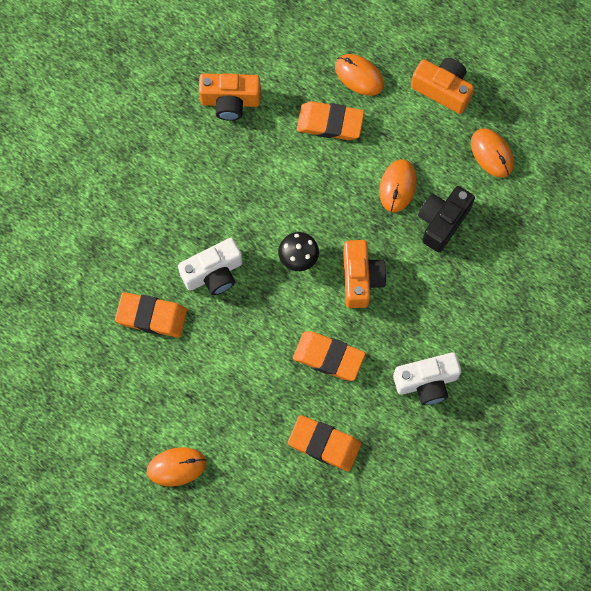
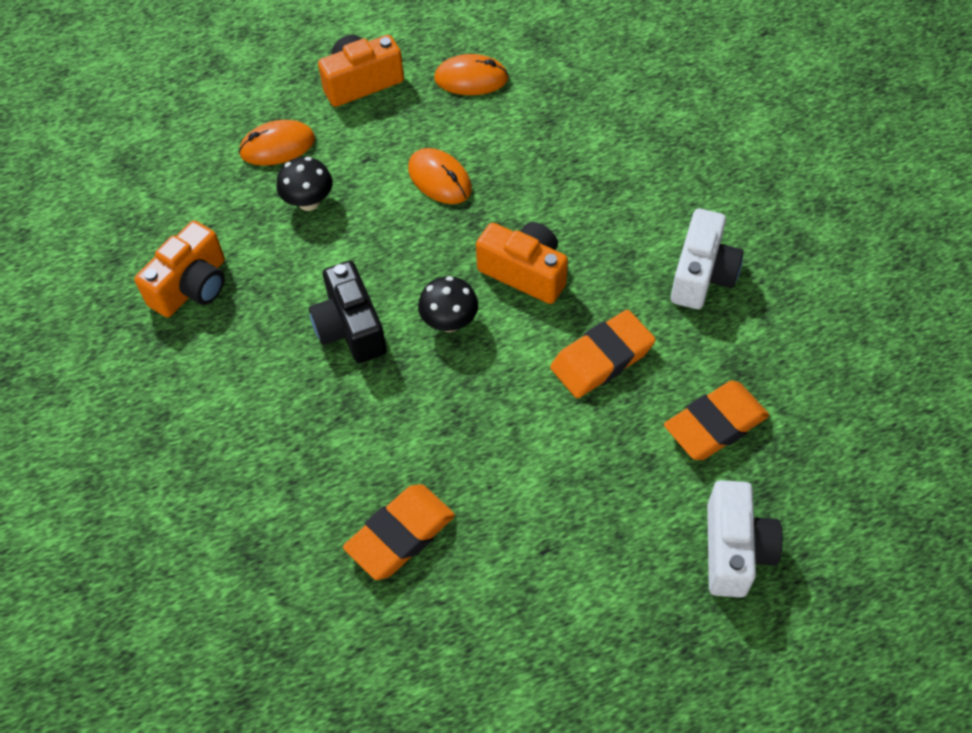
camera: 55 degrees left, 15 degrees down
orange mouse [147,447,206,486] -> none
white camera [178,238,243,295] -> white camera moved to [707,480,783,597]
orange eraser [297,101,364,140] -> black mushroom [276,157,333,211]
black camera [418,186,475,253] -> black camera moved to [309,261,387,363]

